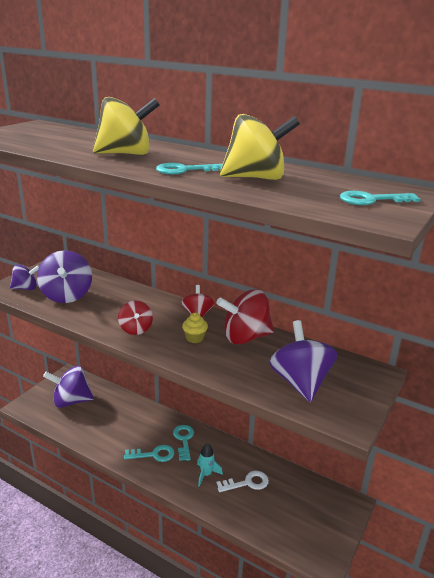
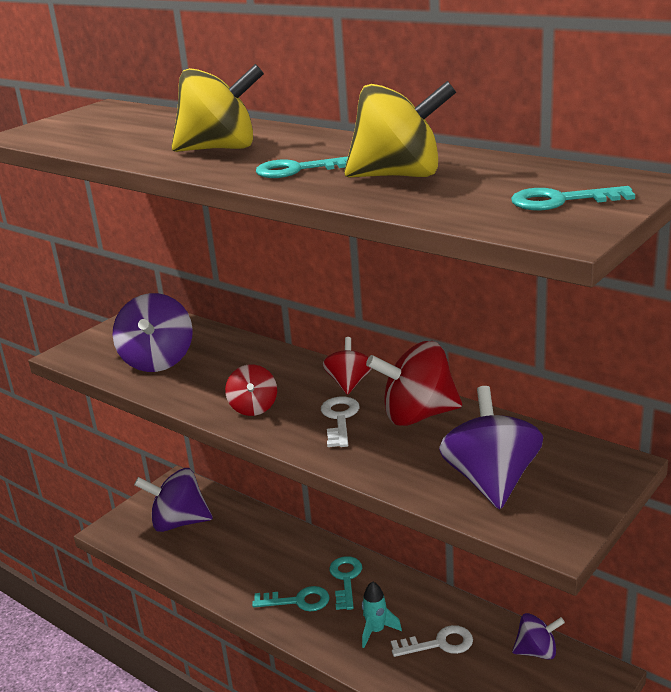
camera: 10 degrees right, 0 degrees up
purple spinning top [10,264,39,290] -> purple spinning top moved to [512,613,565,660]
yellow cupcake [182,313,208,343] -> white key [321,397,360,447]

